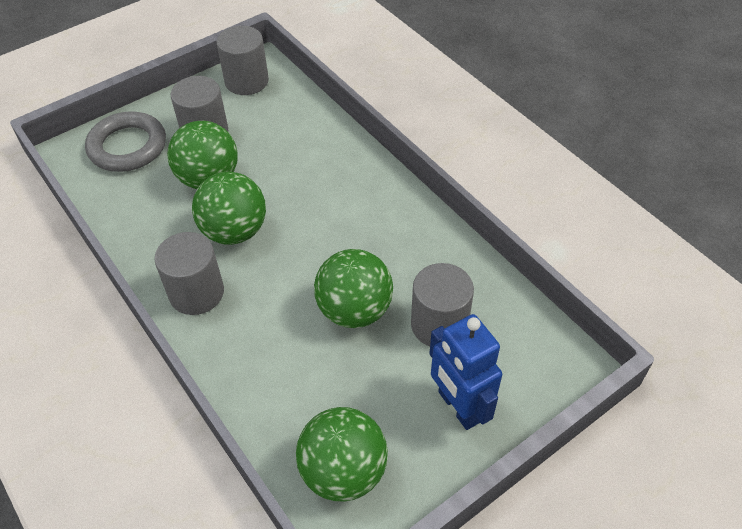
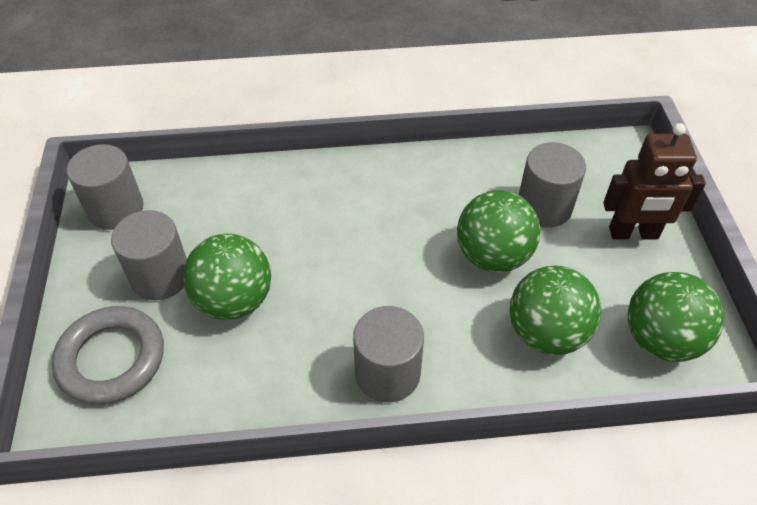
camera: 60 degrees left, 0 degrees up
green ball [192,172,266,245] -> green ball moved to [510,266,601,355]
blue robot [429,314,502,430] -> brown robot [603,123,706,240]

